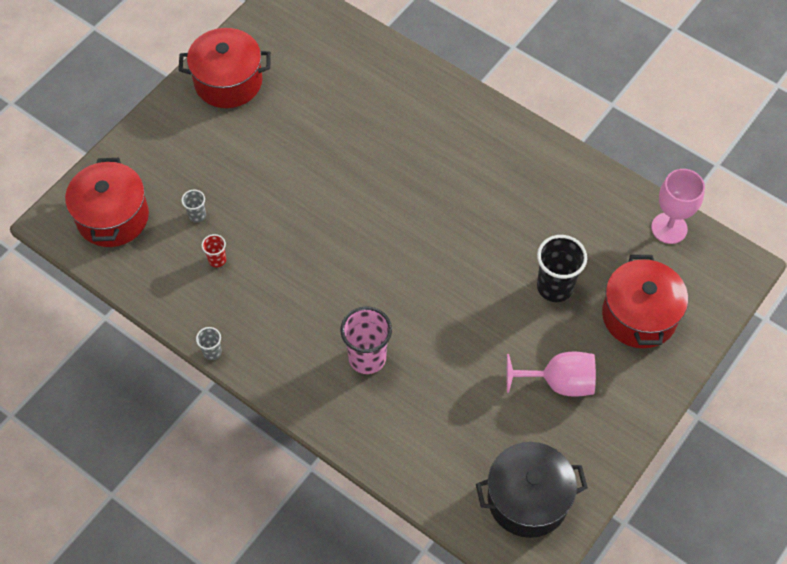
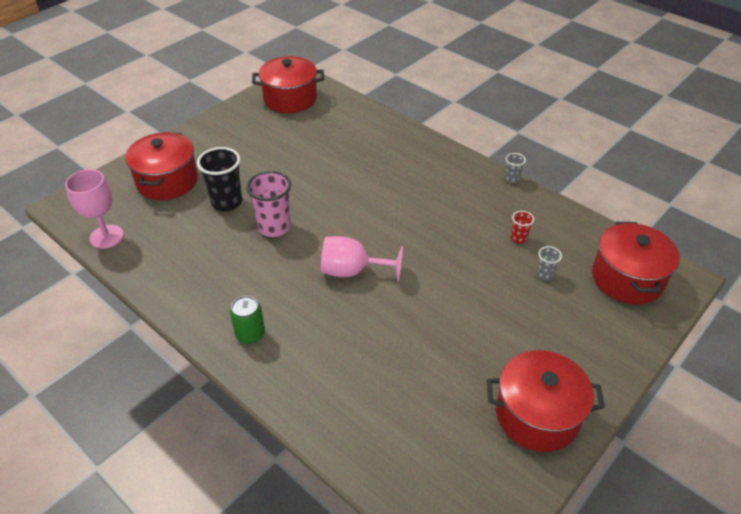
camera: 175 degrees left, 15 degrees down
pink cup [340,306,392,374] -> pink cup moved to [246,171,291,237]
black pot [476,442,588,538] -> red pot [252,56,324,113]
pink goblet [507,352,596,397] -> pink goblet moved to [321,236,403,281]
none -> green can [230,296,265,344]

